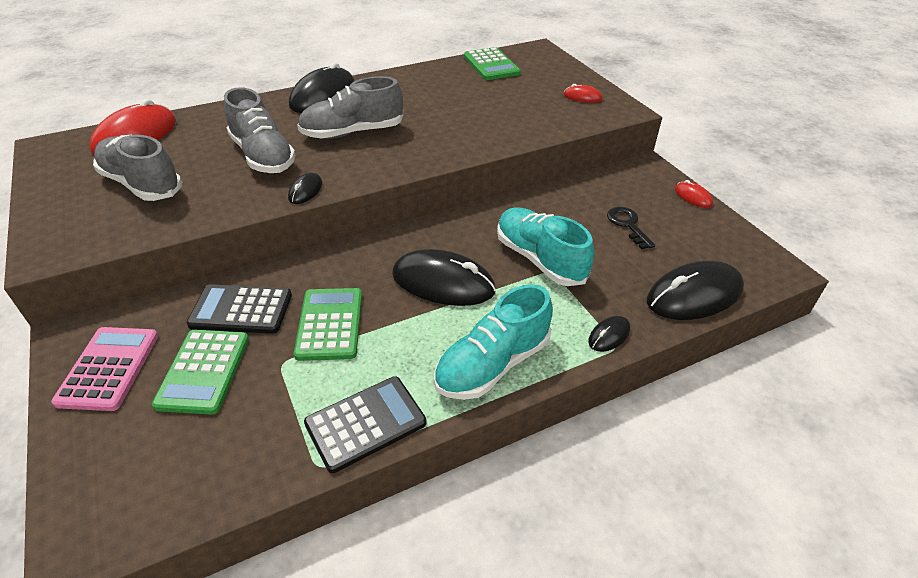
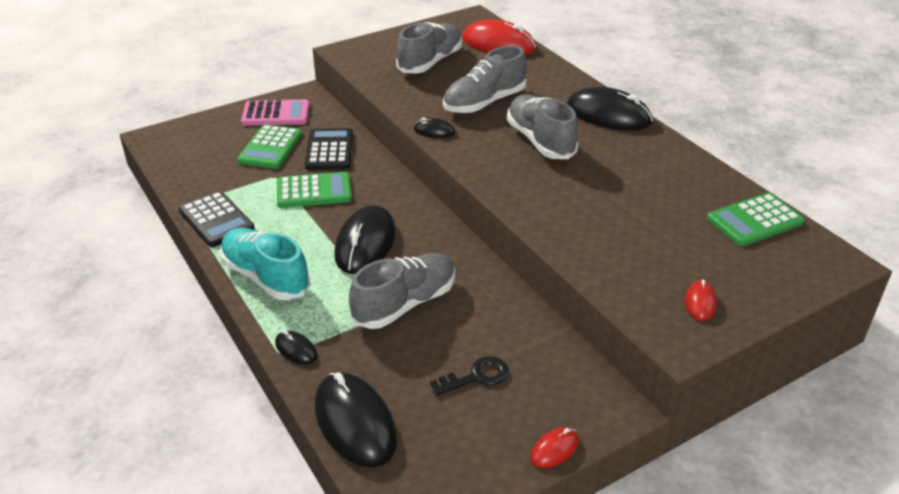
camera: 85 degrees right, 5 degrees down
green calculator [152,330,249,415] -> green calculator turned 75 degrees counterclockwise [237,124,302,169]
turquoise shoe [497,207,594,286] -> grey shoe [349,253,455,329]

